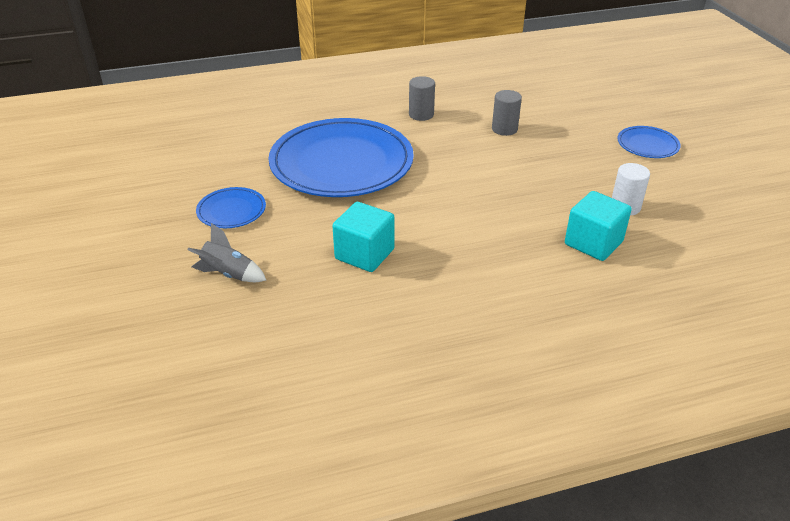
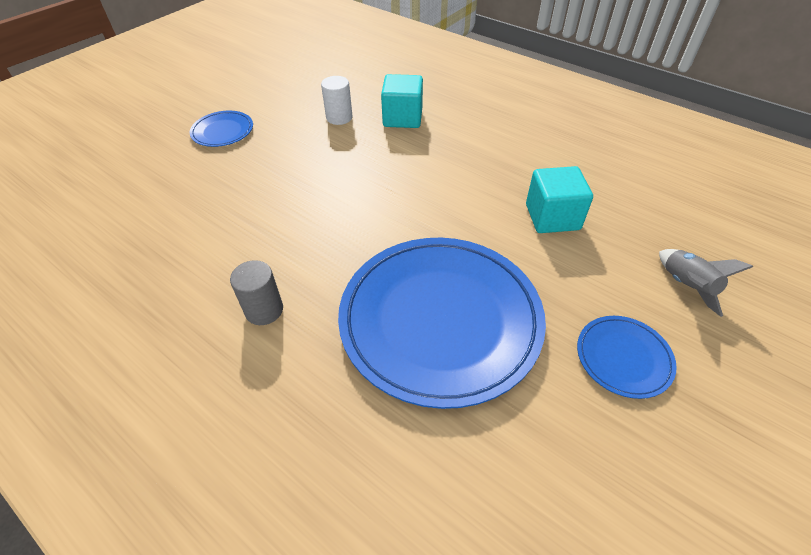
camera: 125 degrees left, 10 degrees up
grey cylinder [492,90,522,136] -> none

